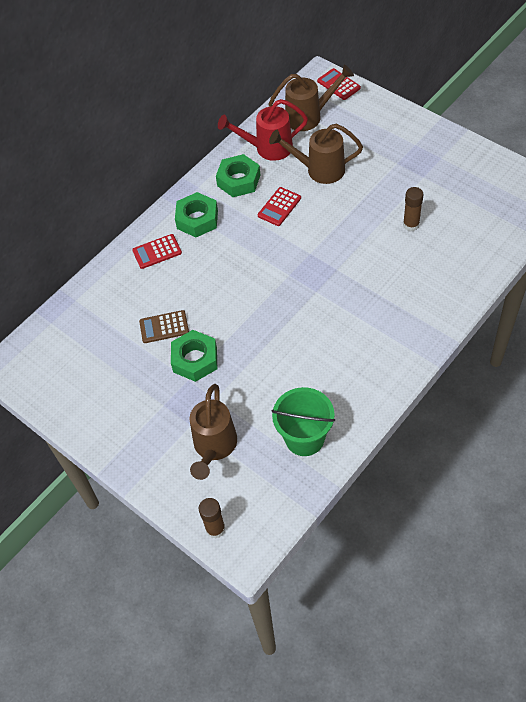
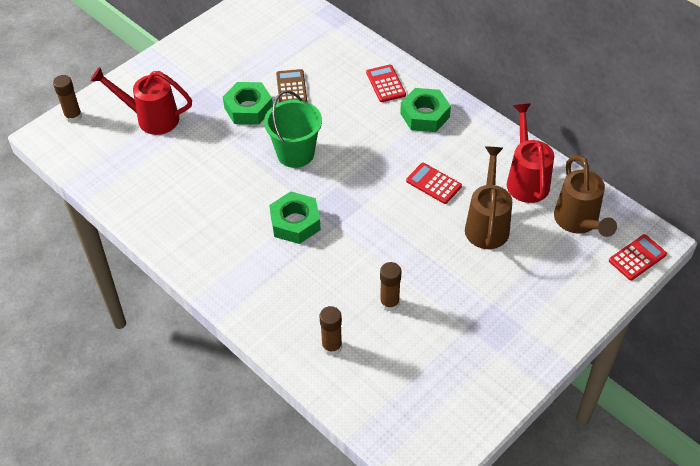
camera: 90 degrees right, 5 degrees down
brown watering can [190,384,237,480] -> red watering can [90,67,192,135]
green nut [216,154,260,197] -> green nut moved to [269,191,321,244]
green bucket [271,387,335,456] -> green bucket moved to [264,91,322,168]
none -> brown glue stick [319,306,342,356]

